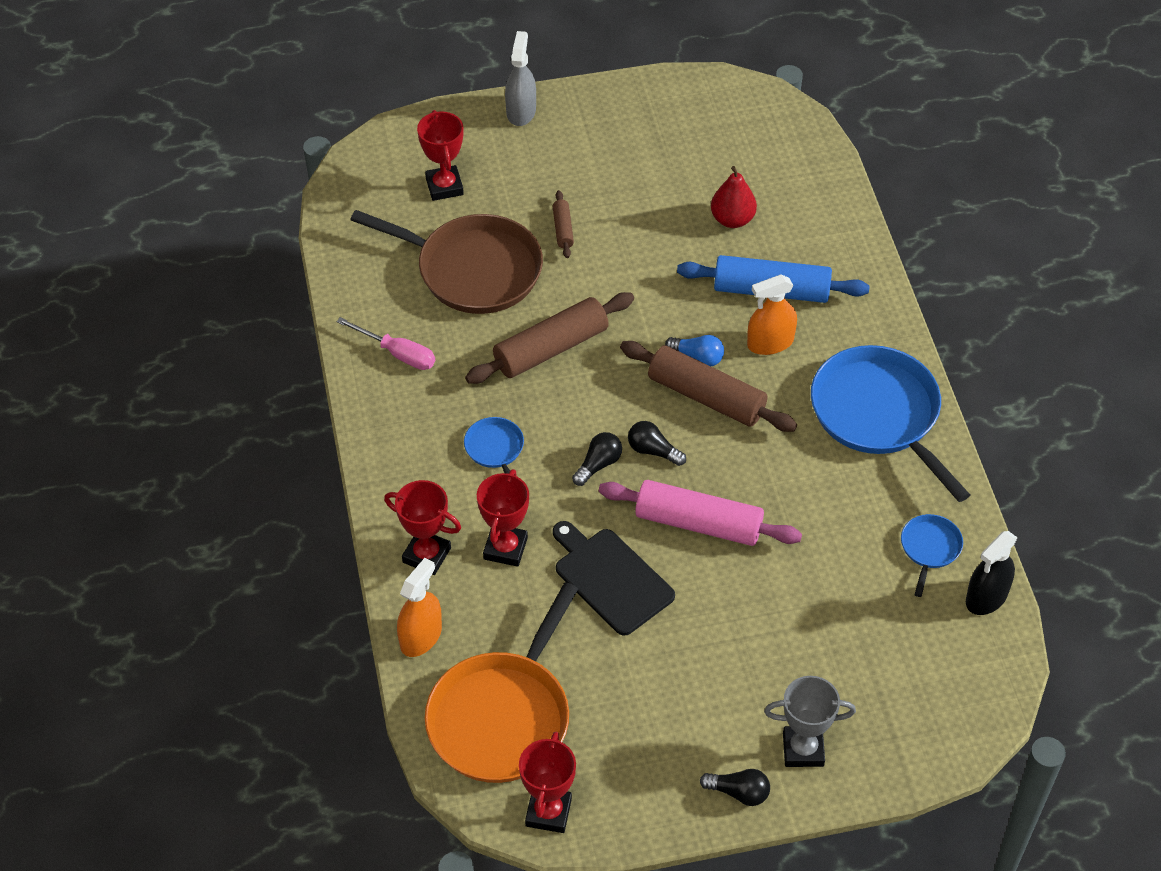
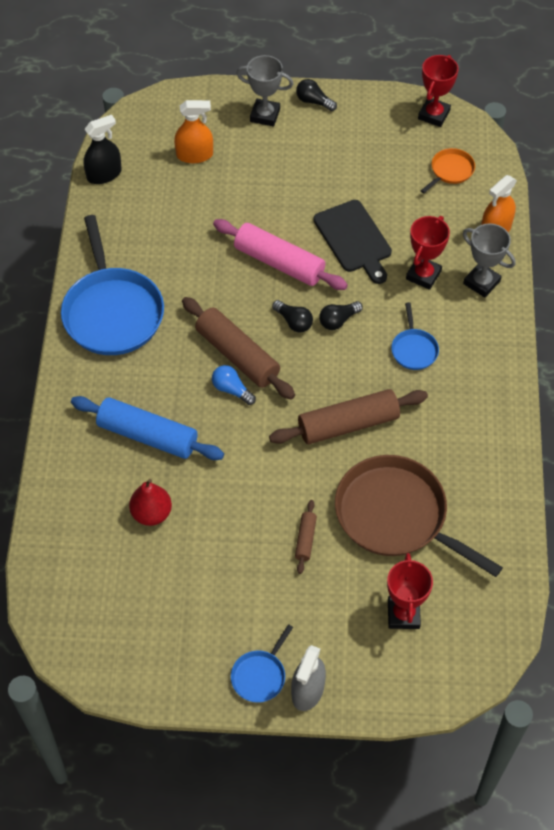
camera: 165 degrees left, 5 degrees up
pink screwdriver [337,317,435,370] -> none
red trophy [384,480,461,575] -> grey trophy [463,223,516,298]
orange pan [425,582,578,783] -> orange pan [421,148,475,193], size x0.46
orange spray bottle [747,274,797,355] -> orange spray bottle moved to [174,100,213,163]
blue pan [901,514,963,597] -> blue pan moved to [231,624,293,703]

